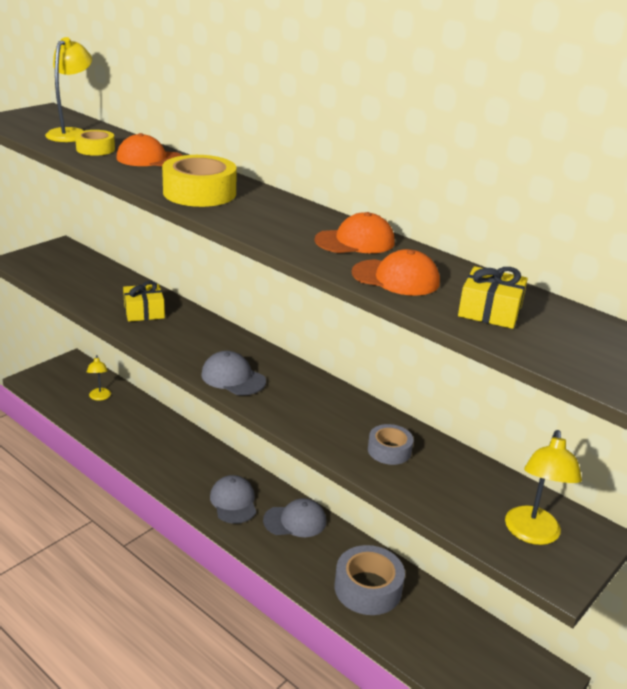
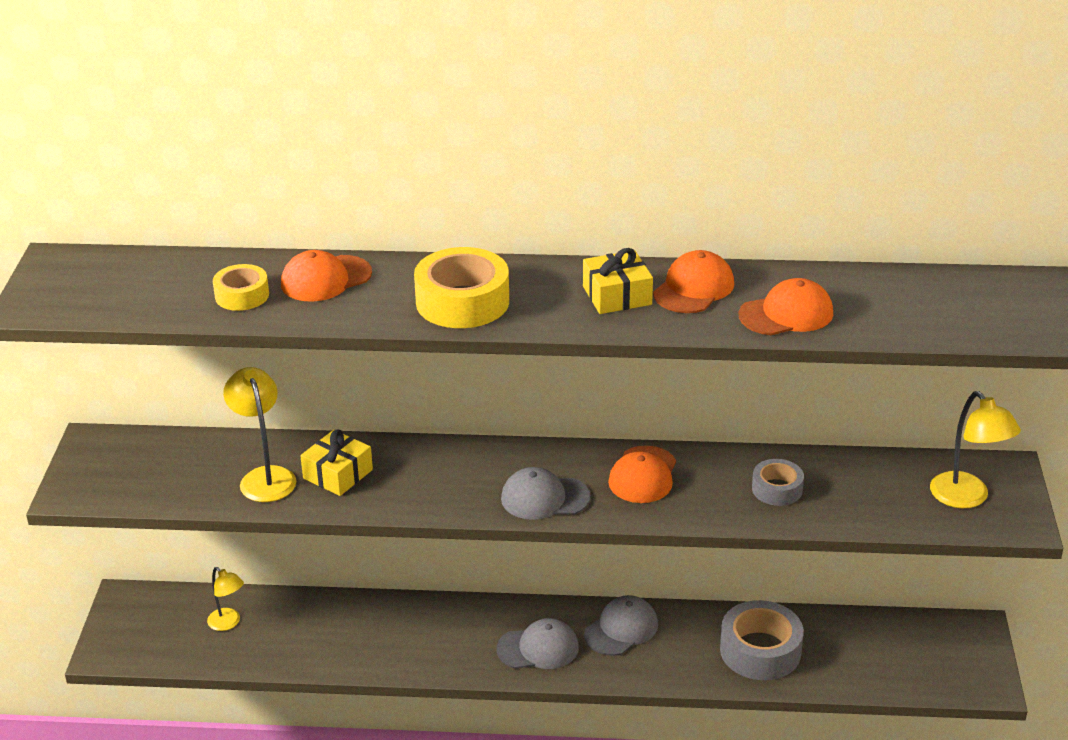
camera: 35 degrees left, 5 degrees up
yellow lamp [45,37,92,142] -> yellow lamp moved to [223,367,296,502]
grey cap [210,475,256,524] -> grey cap turned 135 degrees clockwise [497,618,579,669]
yellow gift [458,266,528,329] -> yellow gift moved to [583,248,653,314]
none -> orange cap [608,446,676,503]

